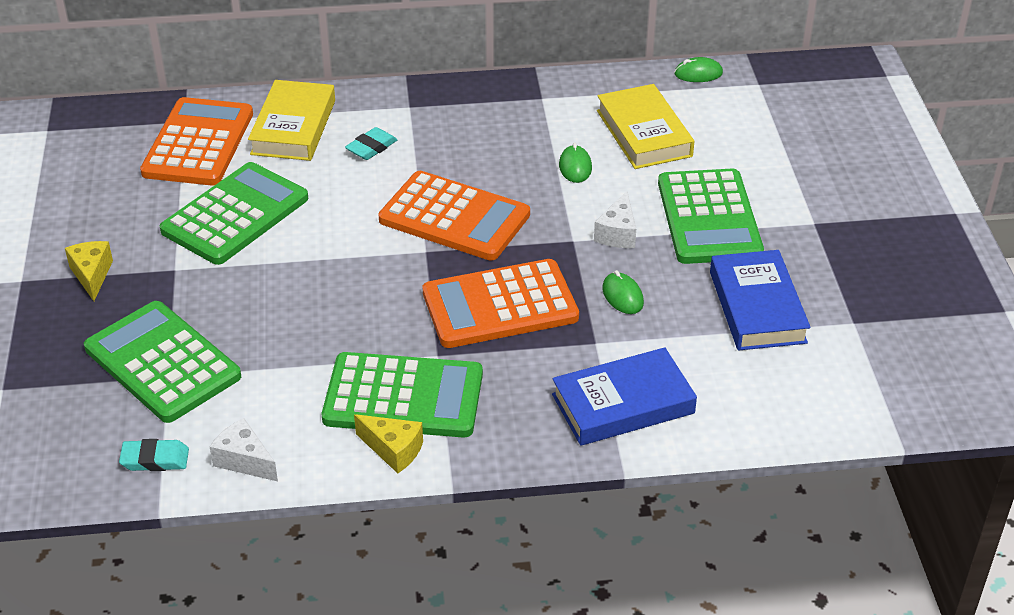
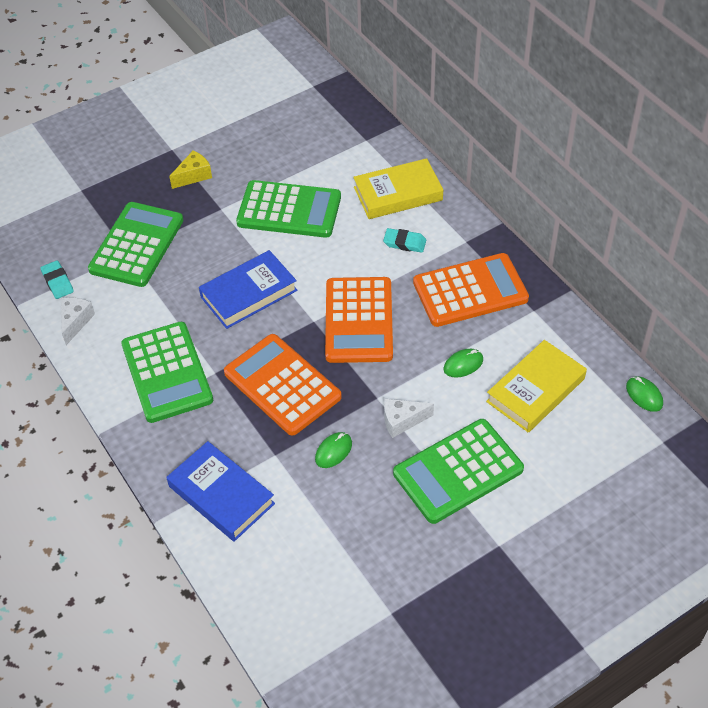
camera: 65 degrees right, 10 degrees up
orange calculator [140,97,253,186] -> orange calculator moved to [413,253,529,327]
yellow cheese [354,414,423,473] -> none
blue book [710,250,811,350] -> blue book moved to [199,250,298,329]

